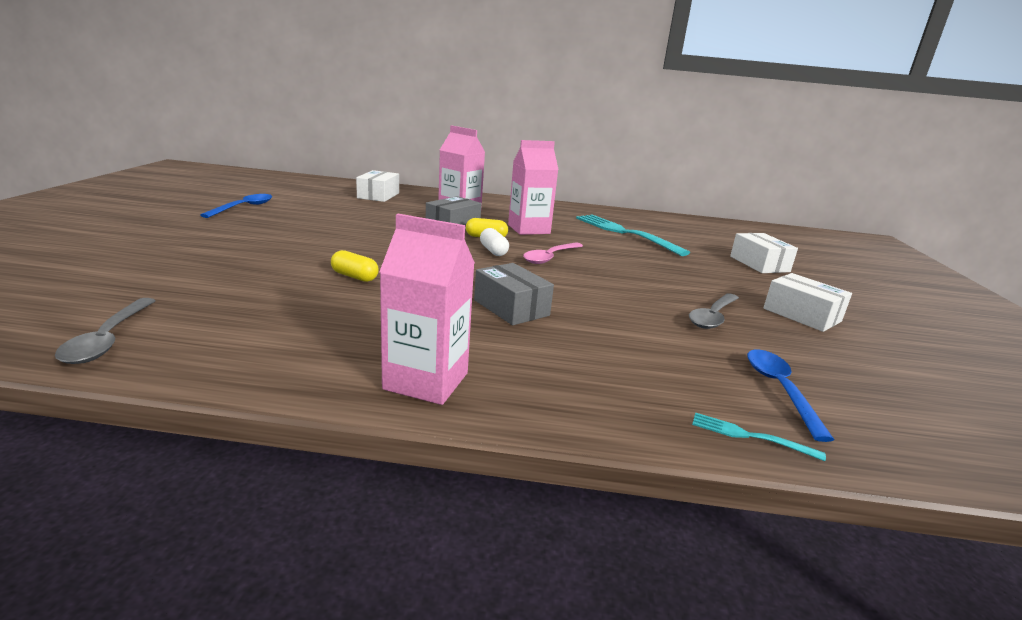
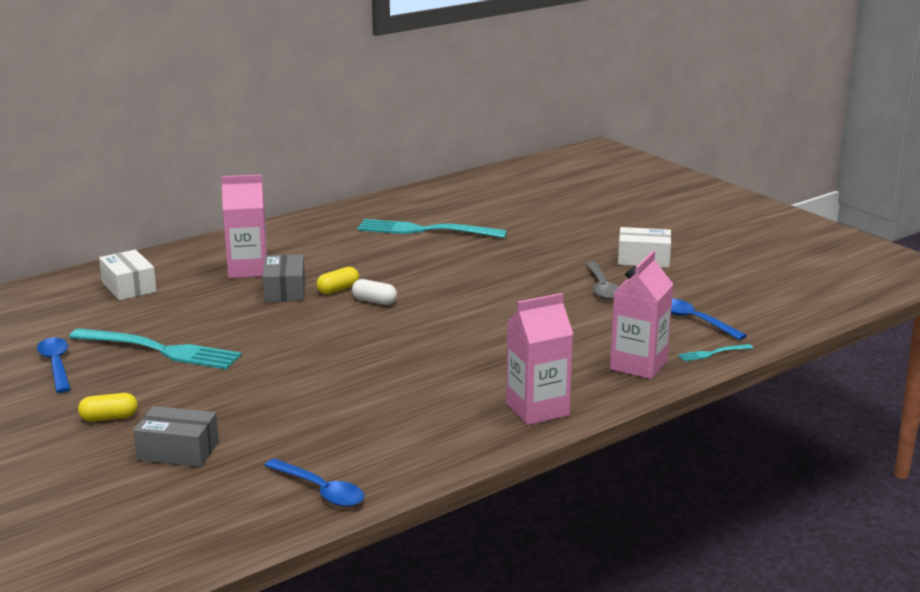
camera: 40 degrees left, 0 degrees up
grey spoon [55,298,156,364] -> blue spoon [264,458,364,507]
yellow capsule [331,250,379,282] -> yellow capsule moved to [78,393,138,421]
grey box [474,263,554,325] -> grey box moved to [133,406,219,467]
pink carton [508,140,559,235] -> pink carton moved to [610,251,673,379]
pink spoon [523,243,583,264] -> none
white box [730,233,798,273] -> none
none -> turquoise fork [69,328,242,370]

